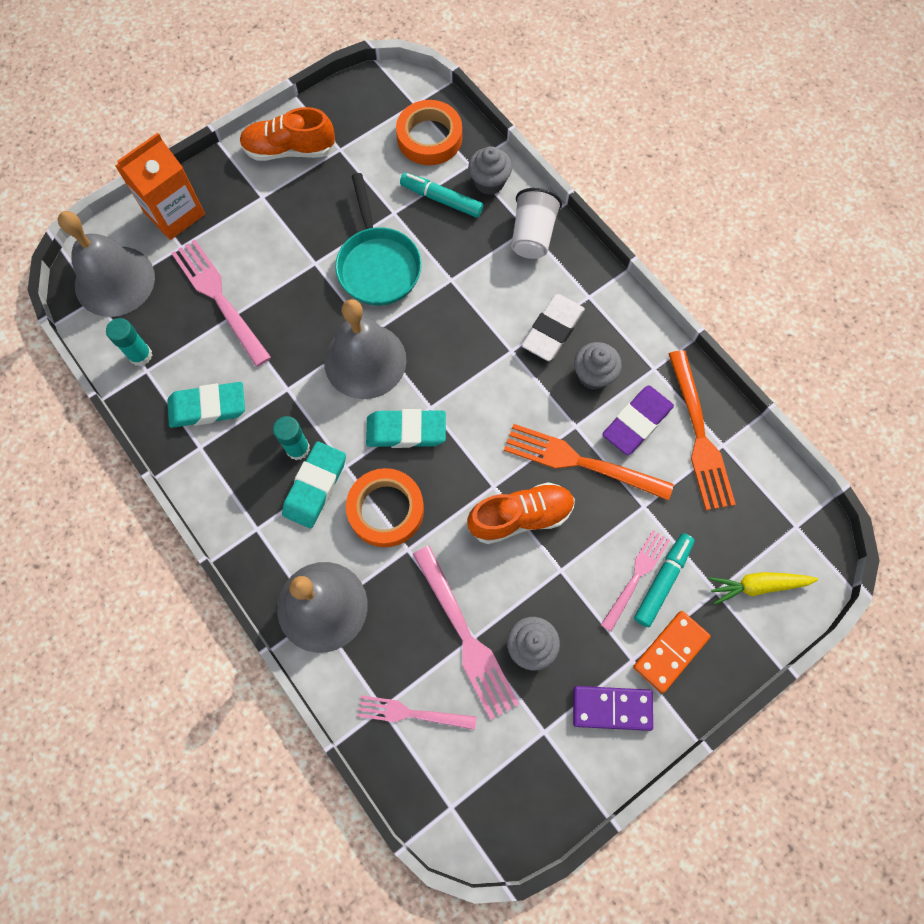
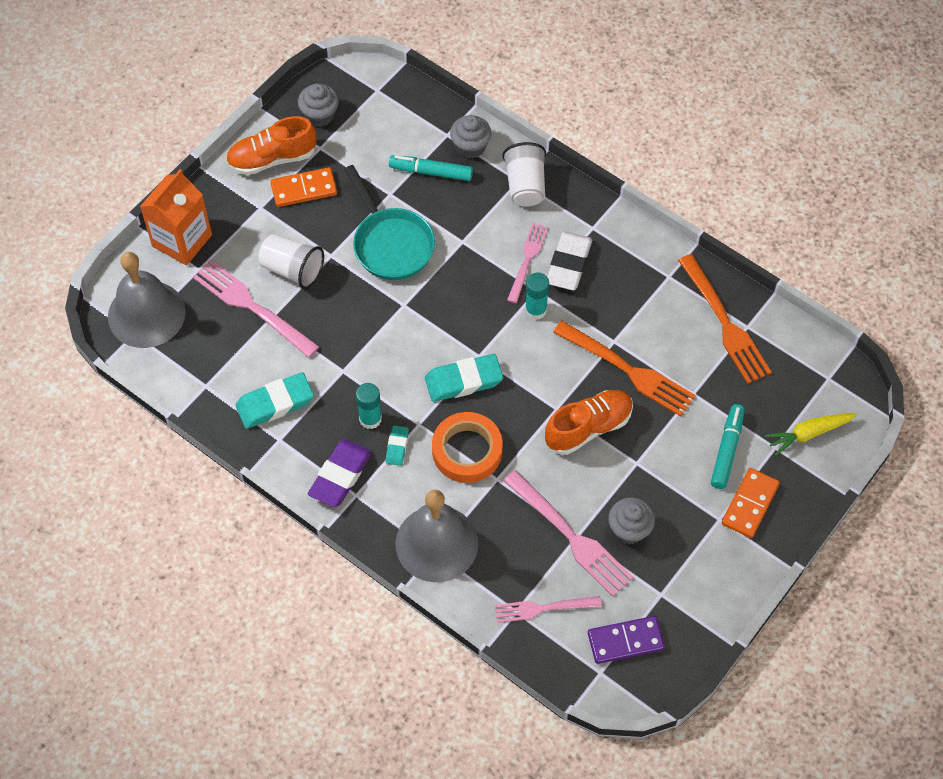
camera: 15 degrees left, 10 degrees down
turquoise glue stick [106,318,152,366] -> turquoise glue stick moved to [525,272,549,320]
turquoise eraser [282,442,346,528] -> turquoise eraser [386,425,409,466], size x0.53
grey bell [324,299,406,399] -> none
orange tape [396,100,462,165] -> none
orange fork [504,424,674,501] -> orange fork turned 150 degrees counterclockwise [553,321,696,417]
purple domino [573,686,653,731] -> purple domino moved to [588,616,665,664]
grey cupcake [574,342,622,390] -> grey cupcake moved to [298,83,339,127]
pink fork [601,530,670,632] -> pink fork moved to [507,223,549,303]
purple eraser [602,386,674,455] -> purple eraser moved to [308,439,372,507]
none -> white cup [258,234,324,289]
none -> orange domino [270,167,337,207]

